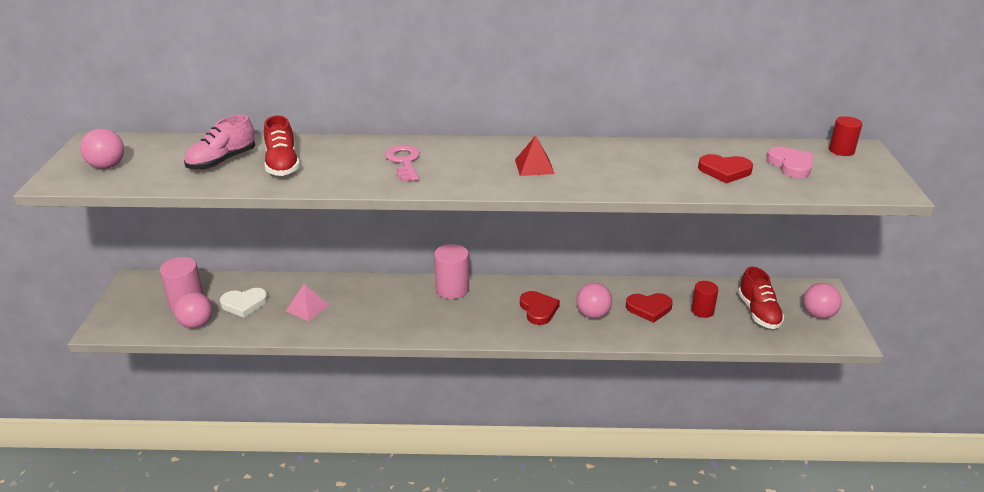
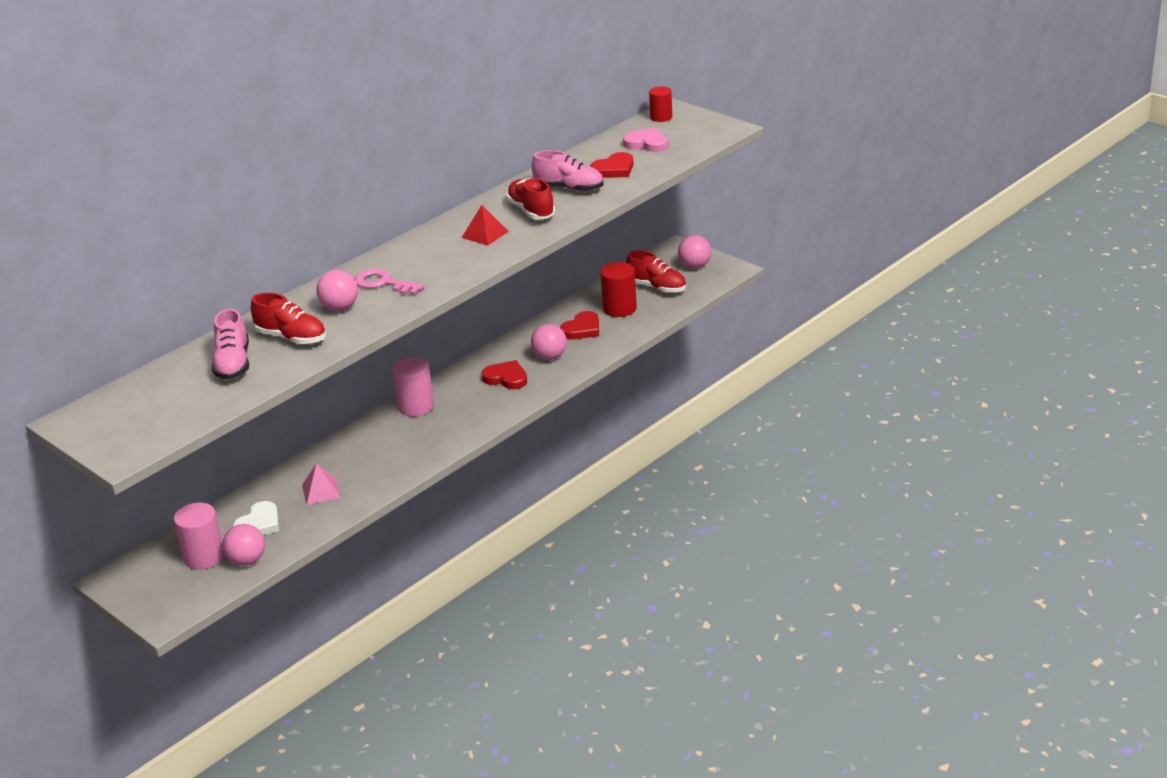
camera: 45 degrees left, 0 degrees up
pink ball [80,129,124,169] -> pink ball moved to [316,270,358,311]
red cylinder [691,281,719,318] -> red cylinder [600,262,637,317], size x1.54
none -> red shoe [506,178,555,219]
none -> pink shoe [532,150,603,192]

